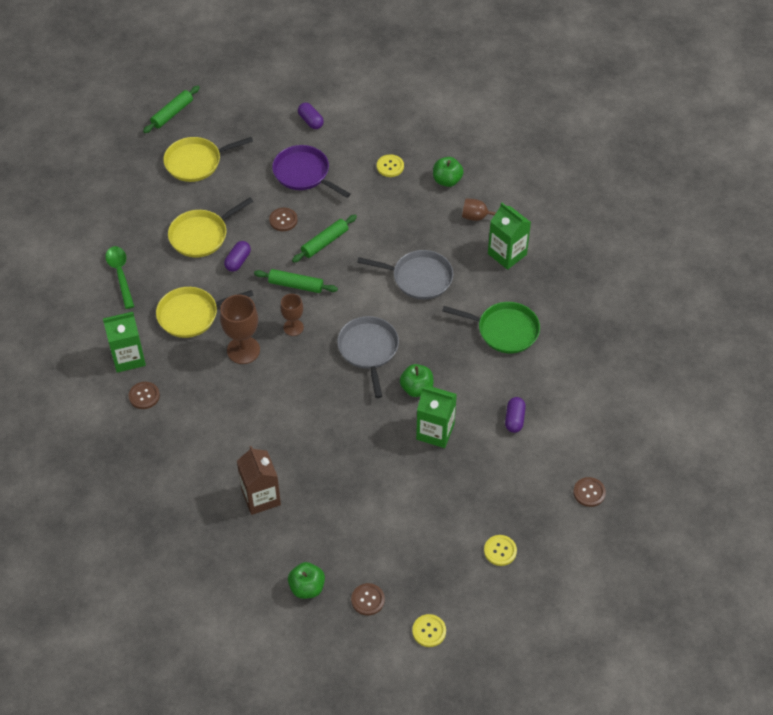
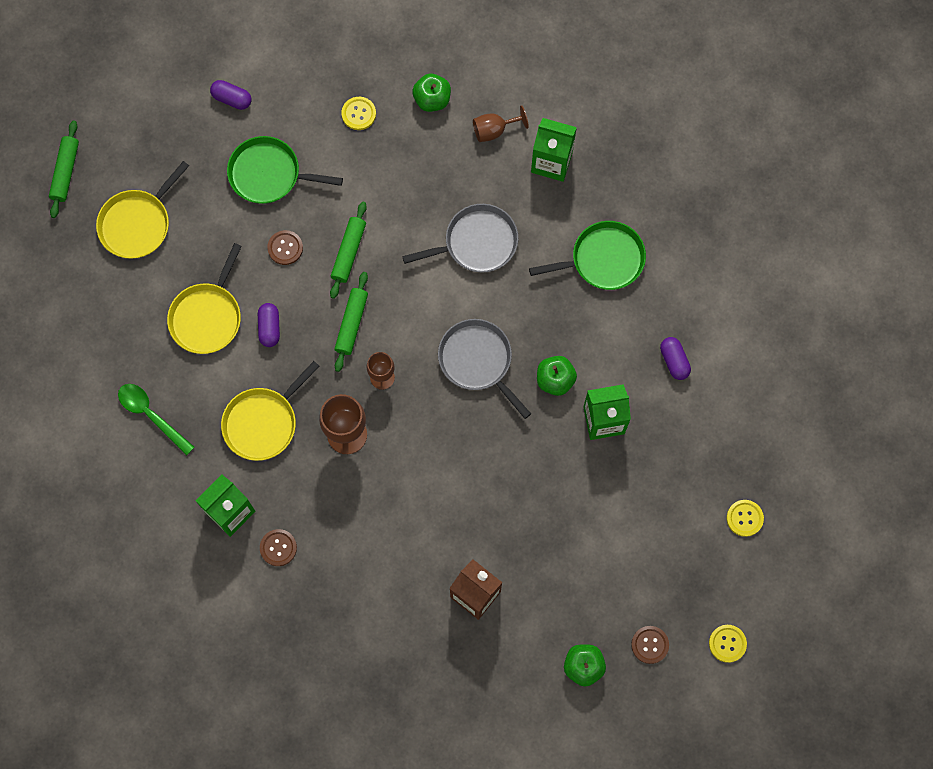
camera: 30 degrees left, 20 degrees up
green rolling pin [254,269,338,293] -> green rolling pin turned 60 degrees counterclockwise [334,272,368,372]
purple pan [272,145,351,198] -> green pan [227,136,343,204]
brown button [573,477,606,507] -> none

